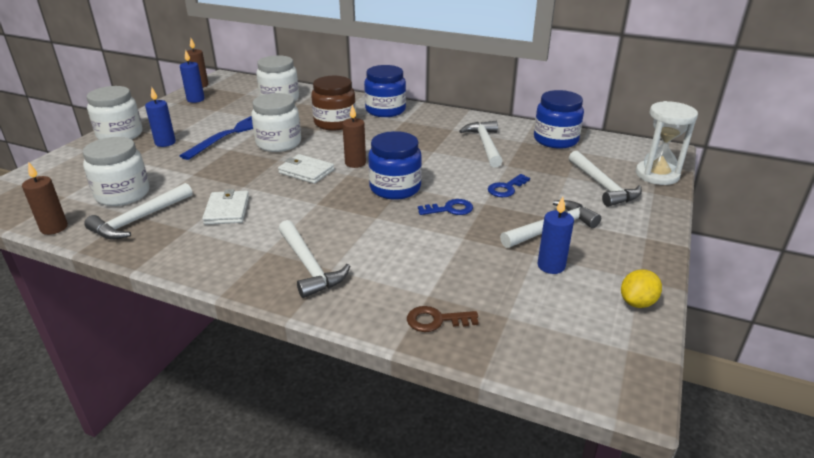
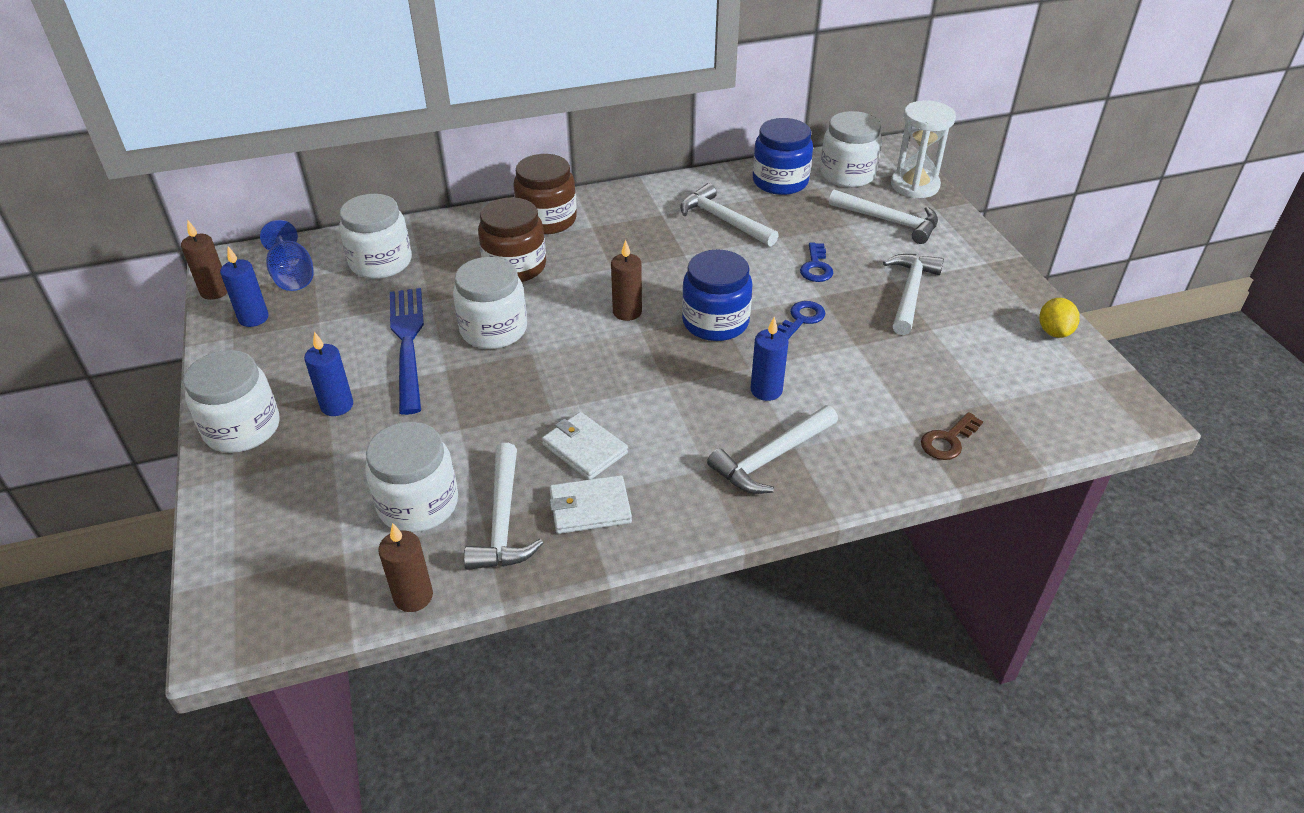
camera: 40 degrees left, 10 degrees up
white wallet [278,154,334,184] -> white wallet moved to [549,475,632,534]
white hammer [279,220,350,298] -> white hammer turned 120 degrees clockwise [707,405,838,494]
blue jar [364,65,406,117] -> brown jar [513,154,577,235]
blue candle [538,197,574,274] -> blue candle moved to [751,317,789,401]
none -> blue goblet [260,220,314,291]
none -> white jar [820,111,882,187]

